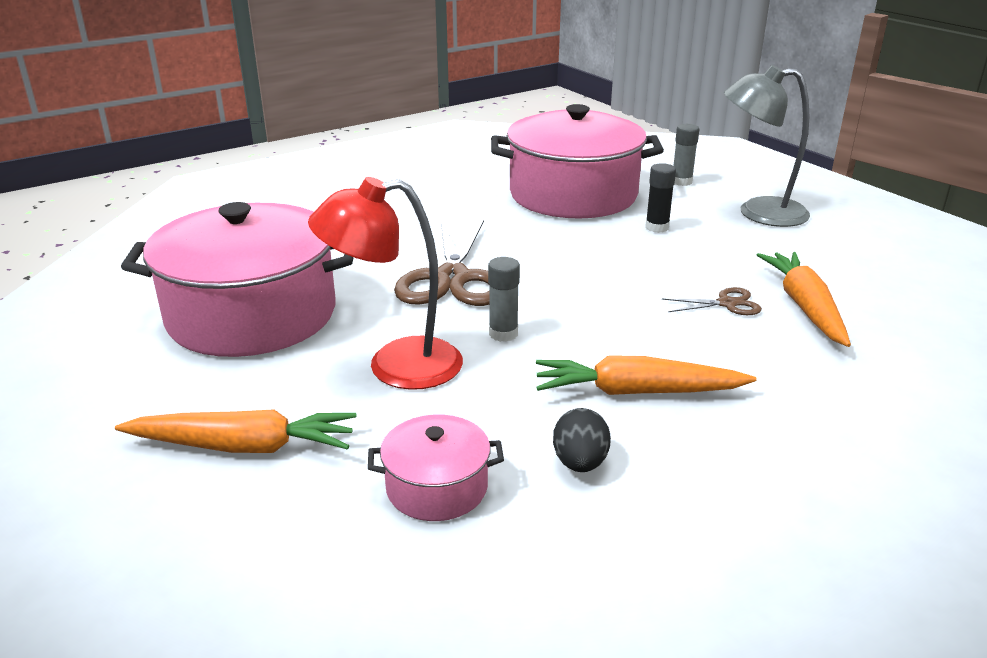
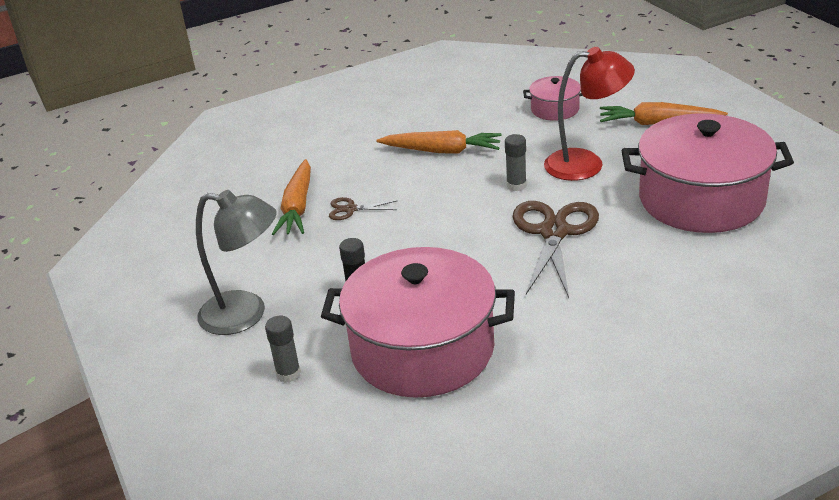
camera: 170 degrees left, 5 degrees up
black egg [553,408,611,472] -> none

